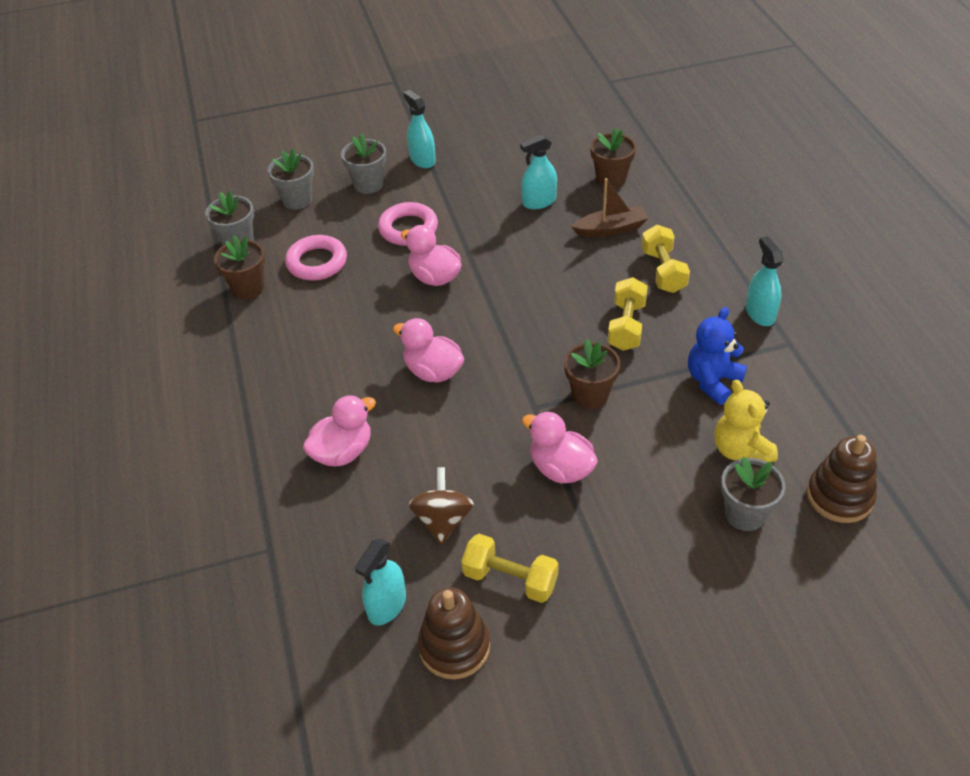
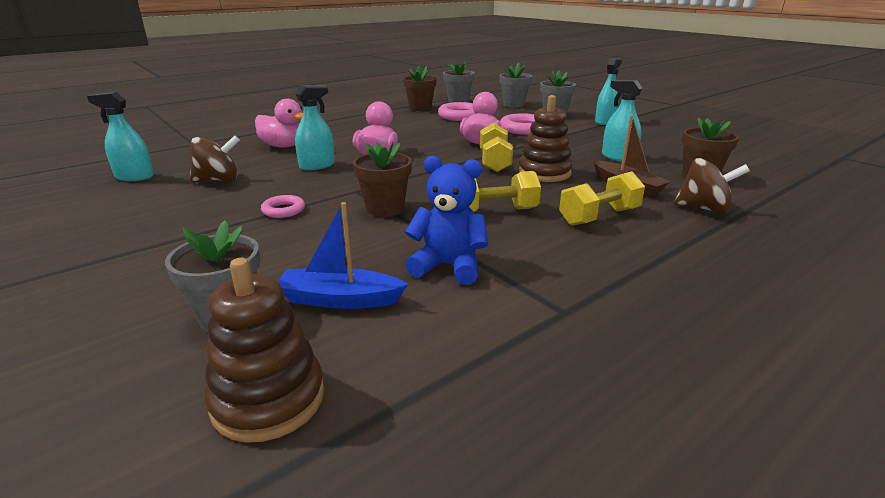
camera: 65 degrees right, 20 degrees down
brown stacking toy [418,587,490,679] -> brown stacking toy moved to [518,95,573,182]
yellow dumbbell [461,534,559,603] -> yellow dumbbell moved to [480,123,513,172]
pink duck [522,411,598,484] -> pink ring [261,195,305,218]
yellow teddy bear [715,380,778,462] -> blue boat [278,202,408,309]
turquoise spray bottle [746,236,783,326] -> turquoise spray bottle moved to [295,85,335,171]
none -> brown spinning top [674,158,750,214]

